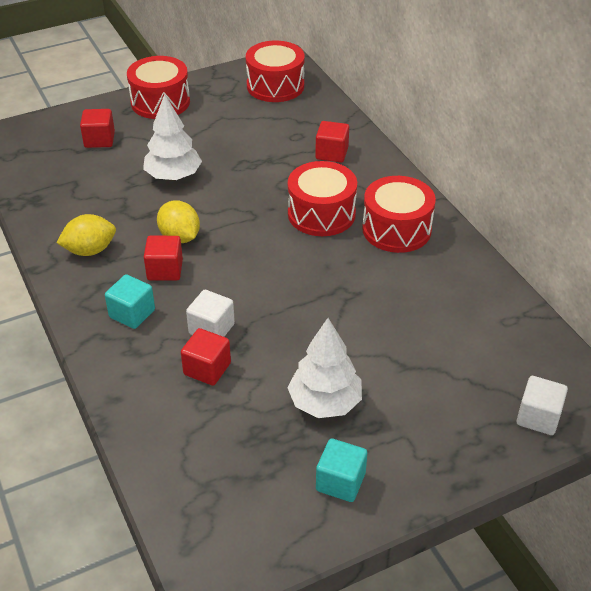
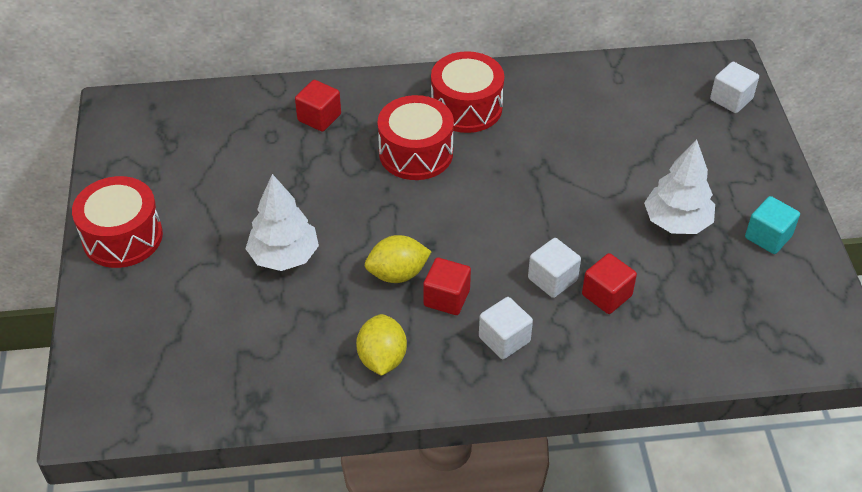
camera: 70 degrees left, 5 degrees up
red cube [80,109,115,148] -> none
turquoise cube [105,274,155,329] -> white cube [479,297,533,359]
red drum [246,41,305,102] -> none

